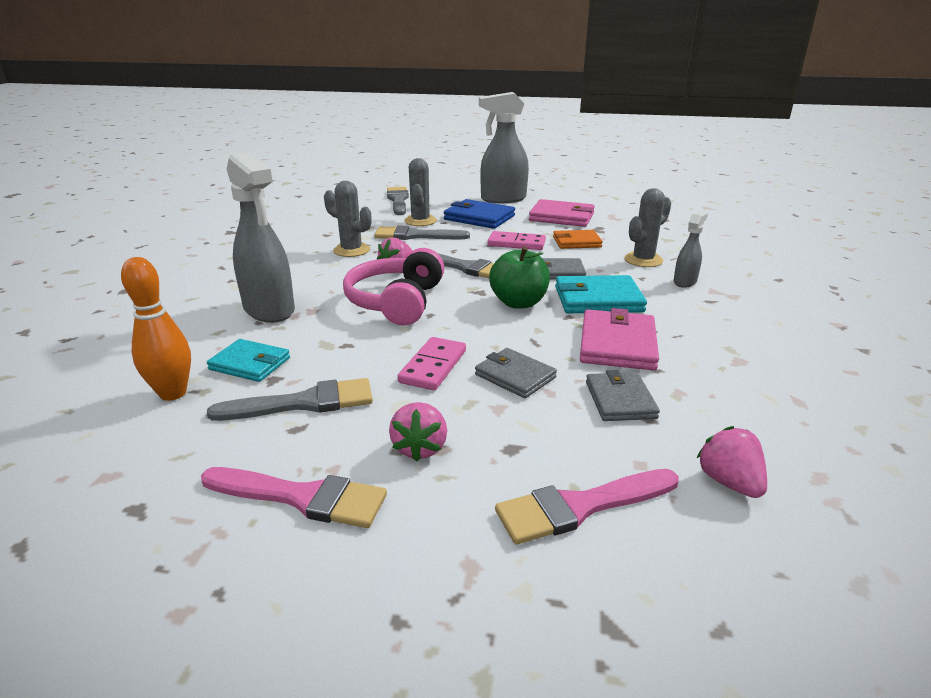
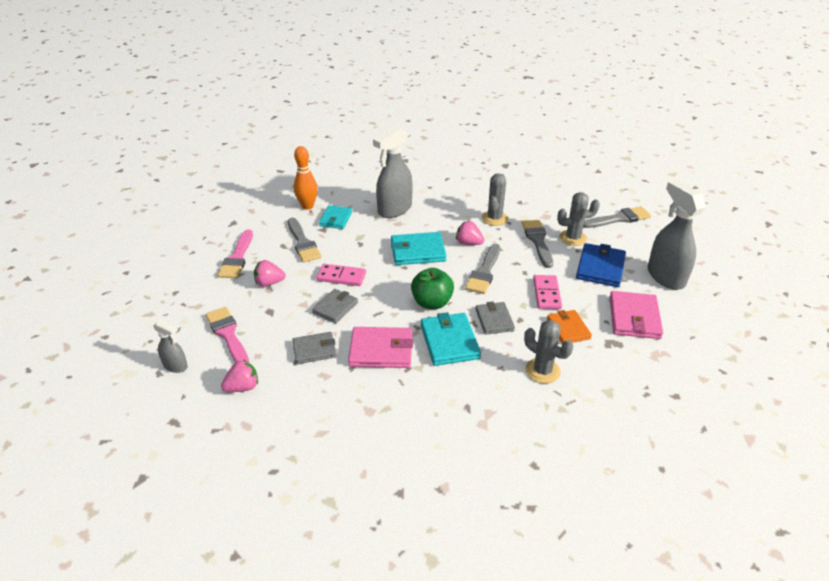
camera: 80 degrees right, 10 degrees up
pink headphones [343,248,444,325] -> turquoise wallet [391,232,447,265]
grey spray bottle [673,211,708,288] -> grey spray bottle moved to [153,320,188,373]

